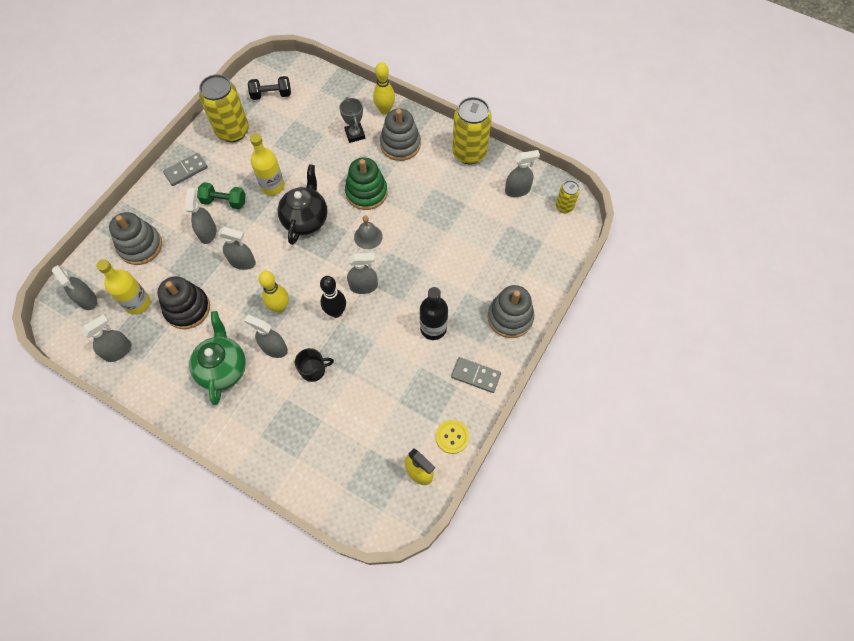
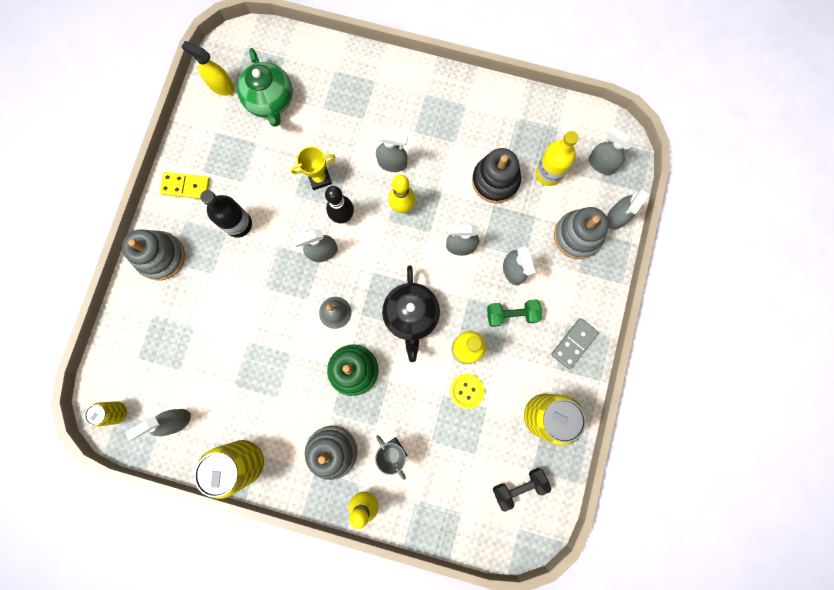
camera: 165 degrees right, 15 degrees up
grey spray bottle [81,314,132,362] -> grey spray bottle moved to [607,187,650,230]
green teapot [189,311,246,405] -> green teapot moved to [237,48,293,127]
black mug [295,348,334,382] -> none
yellow button [436,420,469,454] -> yellow button moved to [450,374,484,409]
grey domino [451,357,501,393] -> yellow domino [160,172,210,199]
none -> yellow trophy [290,146,336,190]

